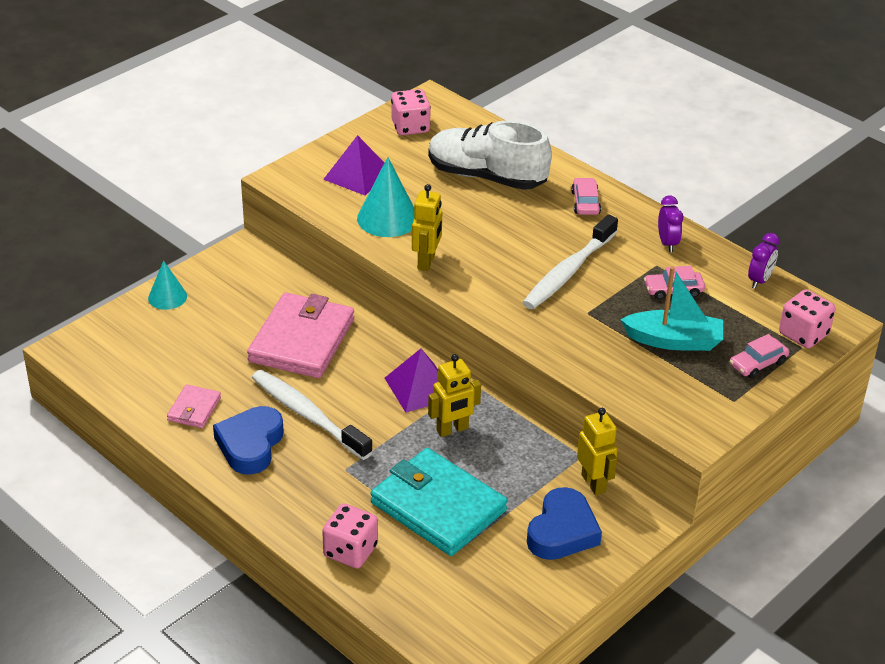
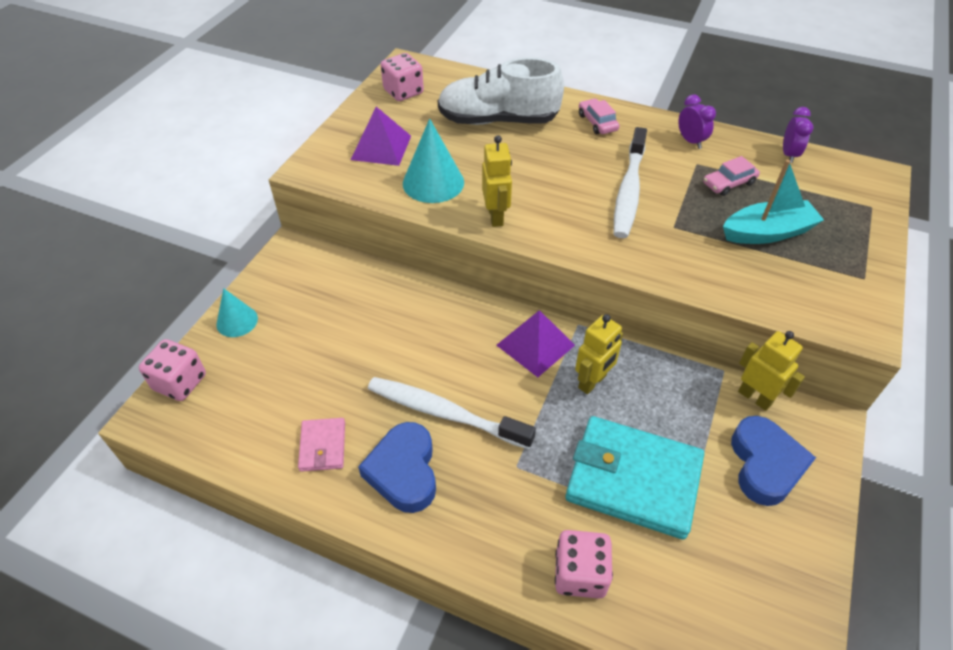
camera: 20 degrees left, 10 degrees up
pink wallet [247,292,354,378] -> none
pink car [730,334,789,378] -> none
pink dice [779,289,835,348] -> pink dice moved to [139,339,206,401]

